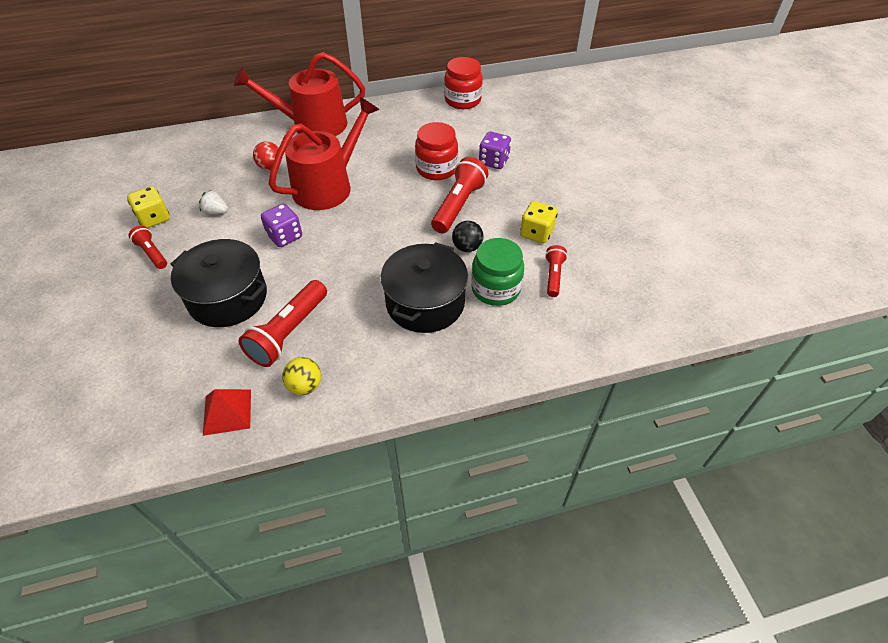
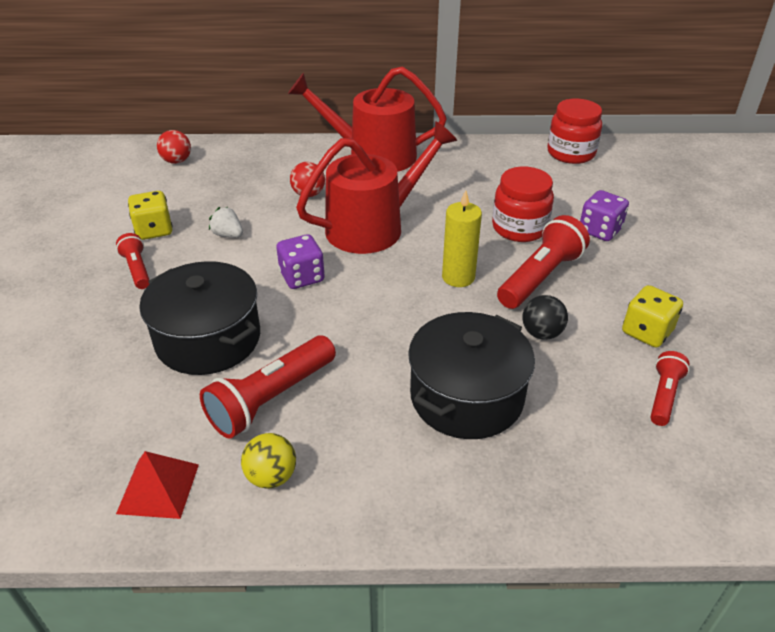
camera: 15 degrees right, 10 degrees down
green jar [471,238,524,306] -> none
none -> red ball [157,130,191,164]
none -> yellow candle [442,190,482,287]

